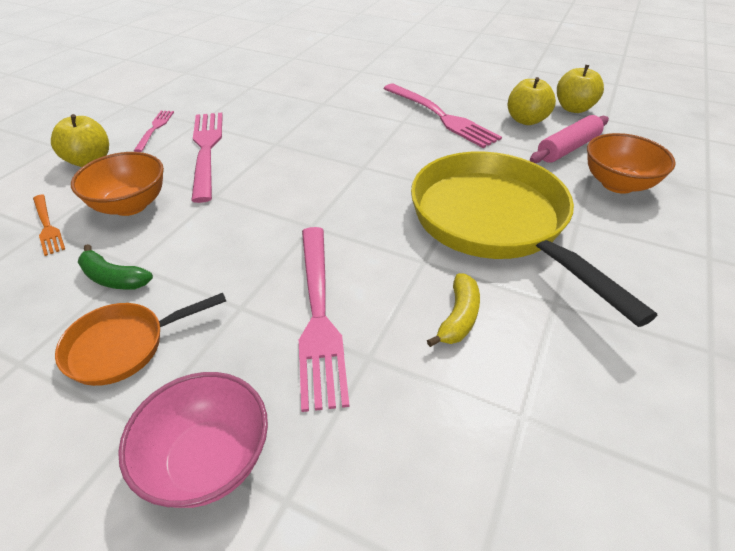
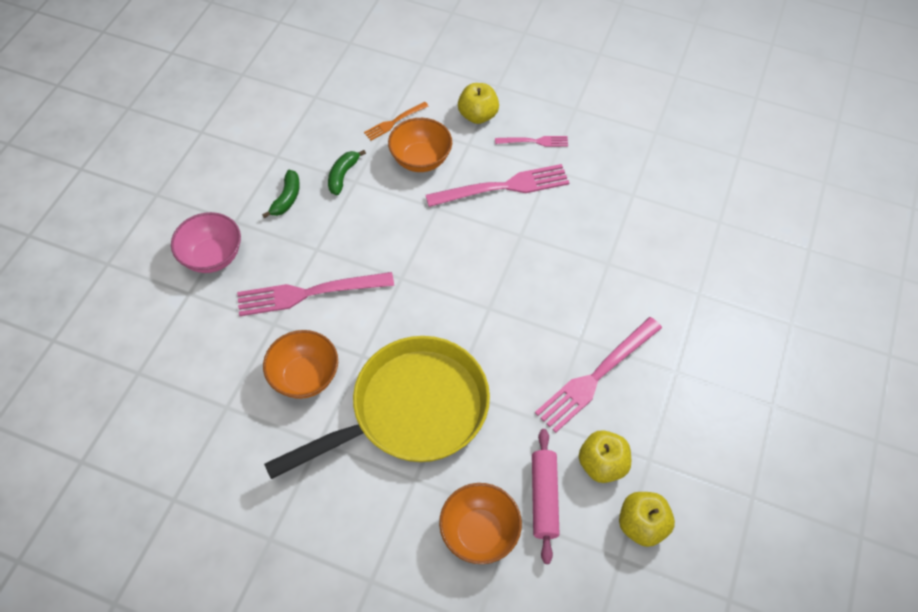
camera: 85 degrees right, 15 degrees up
orange pan [55,293,226,386] -> green banana [262,170,300,218]
yellow banana [427,273,480,347] -> orange bowl [263,330,338,399]
pink rolling pin [530,115,609,163] -> pink rolling pin turned 45 degrees clockwise [532,429,560,564]

